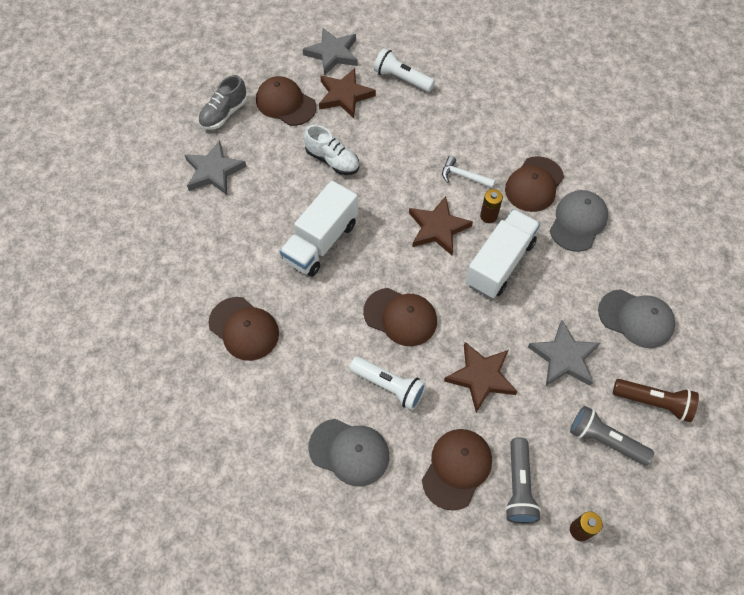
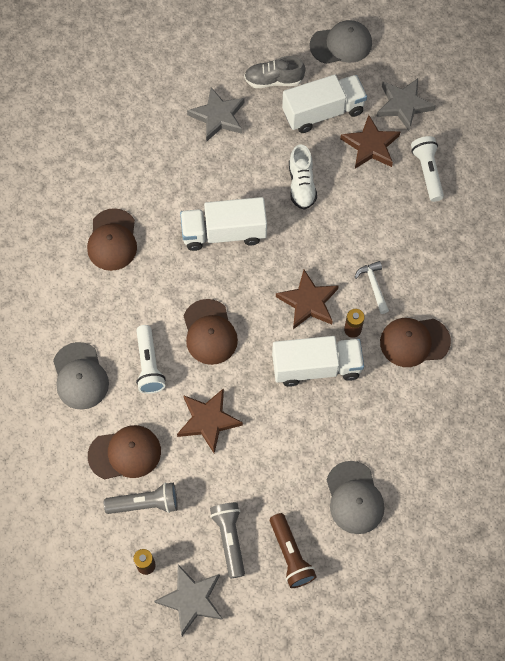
camera: 50 degrees right, 5 degrees up
brown cap [256,76,316,126] -> white truck [282,74,367,133]
grey flashlight [505,438,541,524] -> grey flashlight turned 150 degrees counterclockwise [104,482,178,514]
grey star [528,320,600,386] -> grey star moved to [154,564,223,636]
grey cap [550,190,608,252] -> grey cap moved to [310,20,372,64]

